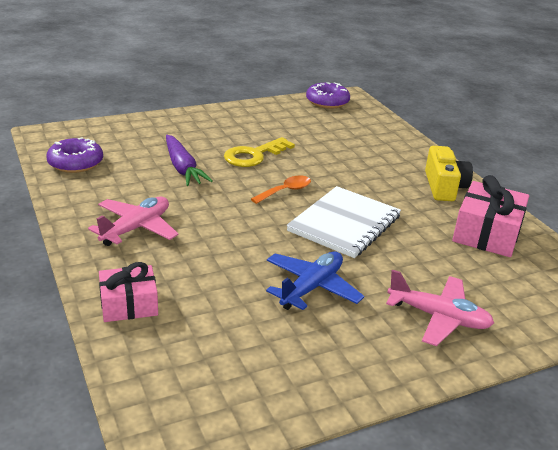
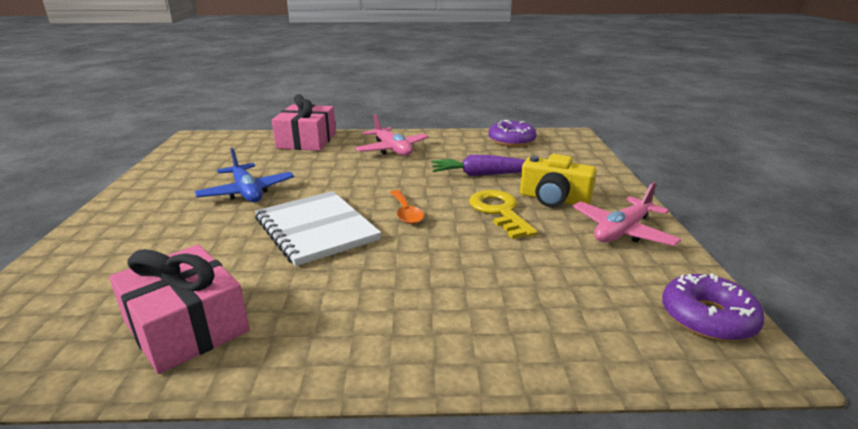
camera: 115 degrees right, 5 degrees down
pink gift [99,262,158,322] -> pink gift [272,94,336,151], size x1.52
pink plane [386,270,494,346] -> pink plane moved to [572,182,681,246]
yellow camera [425,146,473,201] -> yellow camera moved to [520,154,597,207]

